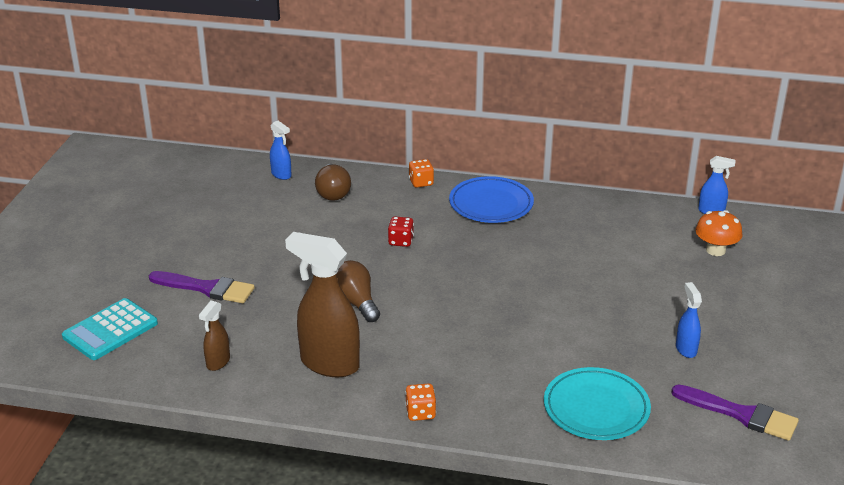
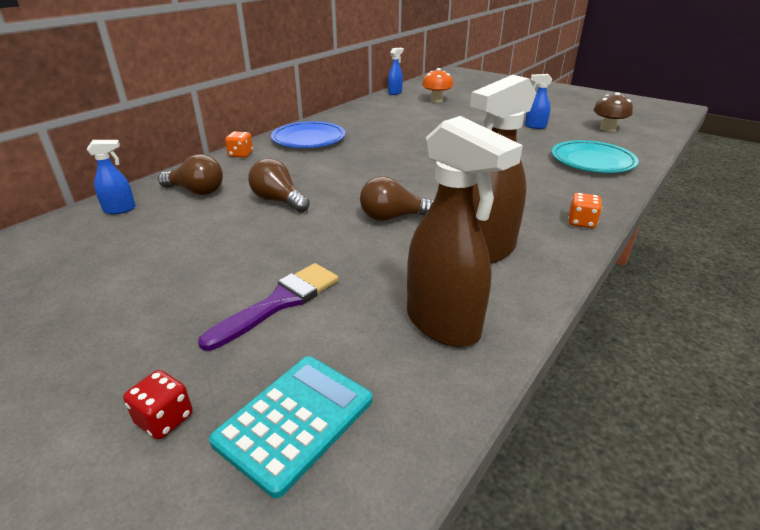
camera: 65 degrees left, 0 degrees up
turquoise calculator [62,298,158,360] -> turquoise calculator turned 120 degrees counterclockwise [209,356,372,498]
brown spray bottle [199,300,230,371] -> brown spray bottle [407,116,523,347], size x2.04
red dice [388,217,414,247] -> red dice moved to [123,370,192,440]
purple brush [671,385,799,441] -> brown mushroom [593,92,633,132]
none -> brown light bulb [248,158,310,213]

